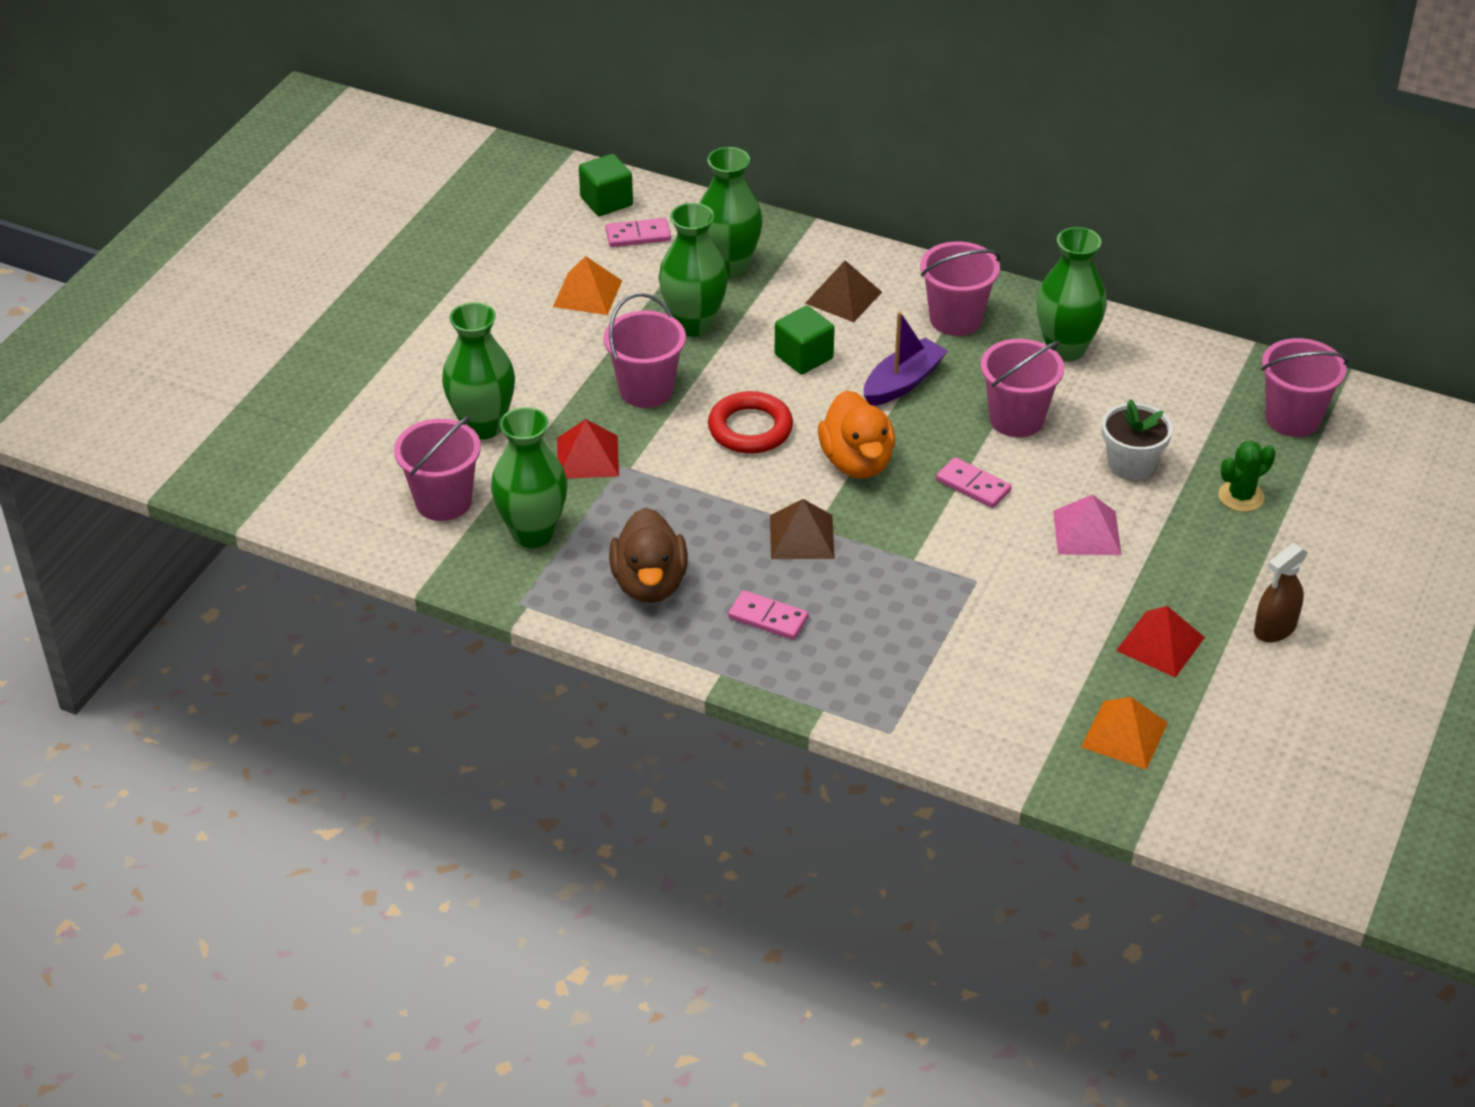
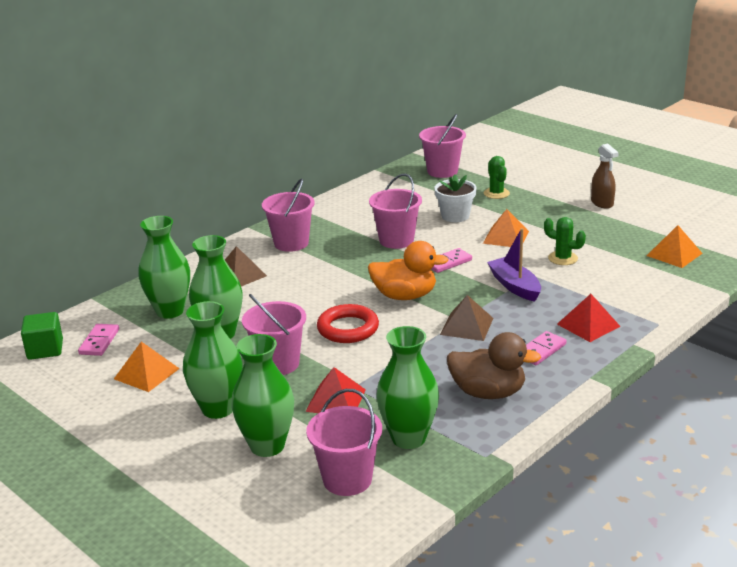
camera: 70 degrees left, 15 degrees down
green cube [775,306,835,374] -> none
purple boat [864,312,948,406] -> purple boat moved to [487,228,541,302]
green vase [1036,227,1107,362] -> green vase moved to [183,301,242,419]
pink pyramid [1053,495,1122,555] -> orange pyramid [483,209,529,247]
red pyramid [1116,606,1205,678] -> red pyramid moved to [557,294,621,342]
none -> green cactus [544,217,586,265]

